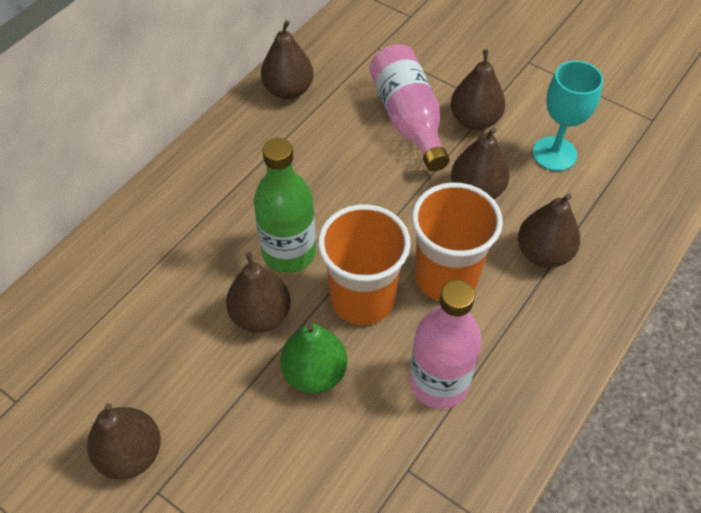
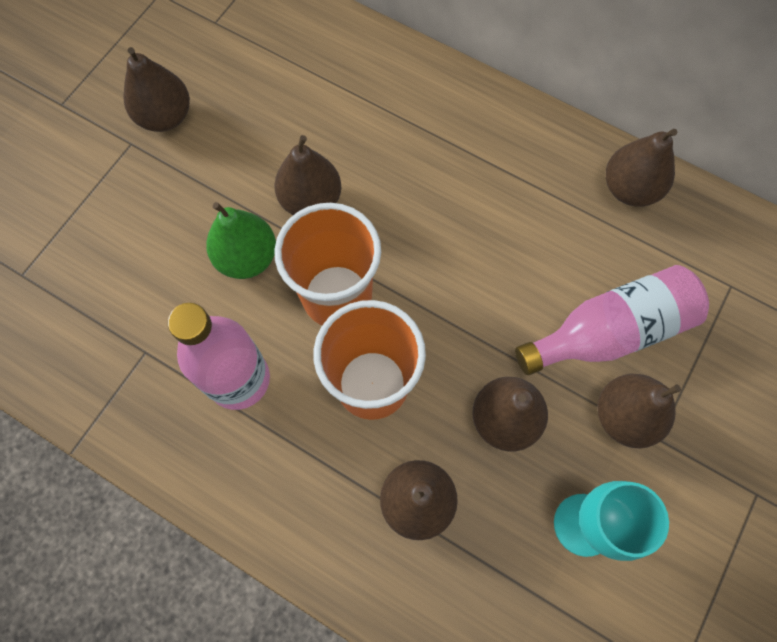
camera: 85 degrees right, 15 degrees up
green bottle [254,138,316,273] -> none

